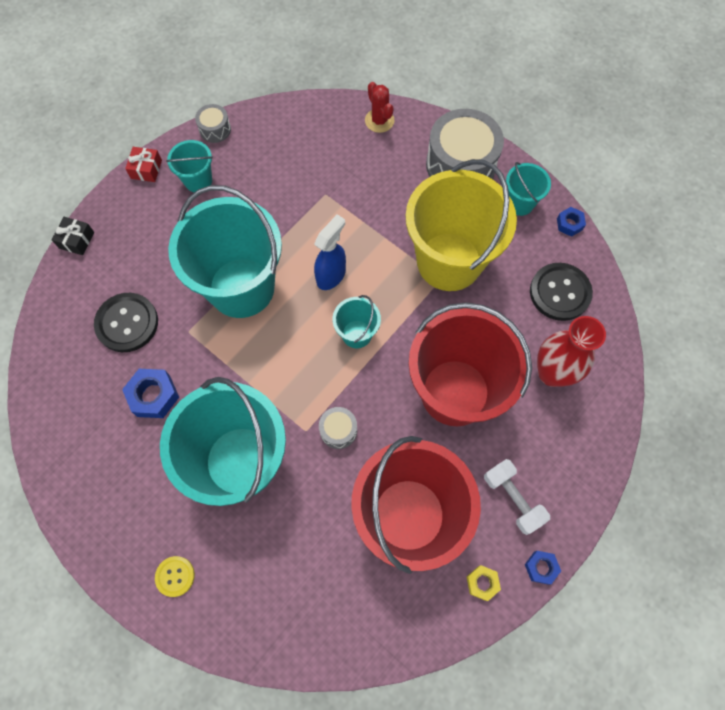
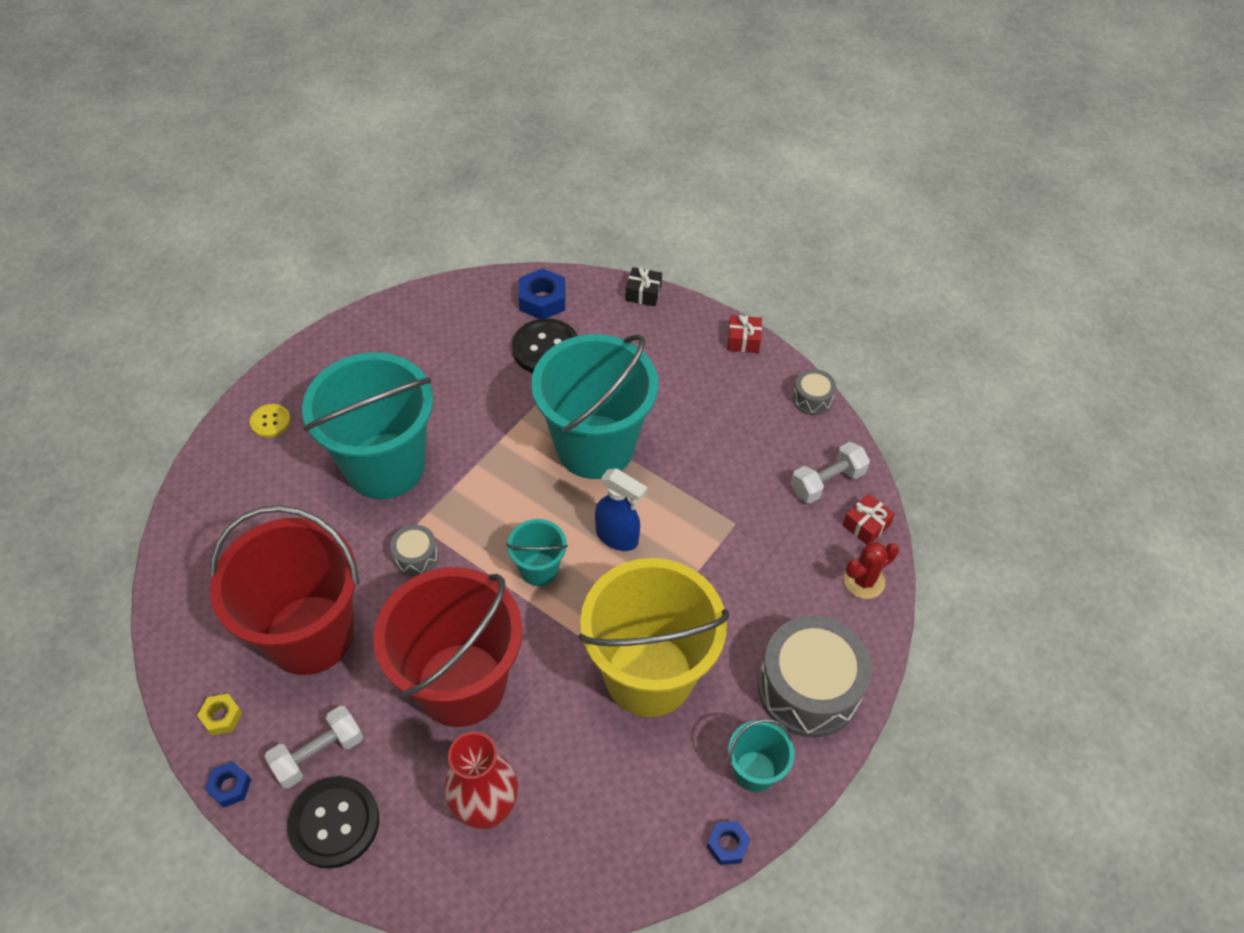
camera: 85 degrees right, 15 degrees down
blue nut [122,369,179,418] -> blue nut moved to [518,268,566,319]
turquoise bucket [166,140,213,192] -> none
black button [530,263,593,321] -> black button moved to [287,776,379,869]
none -> white dumbbell [791,442,870,503]
none -> red gift [843,493,895,545]

